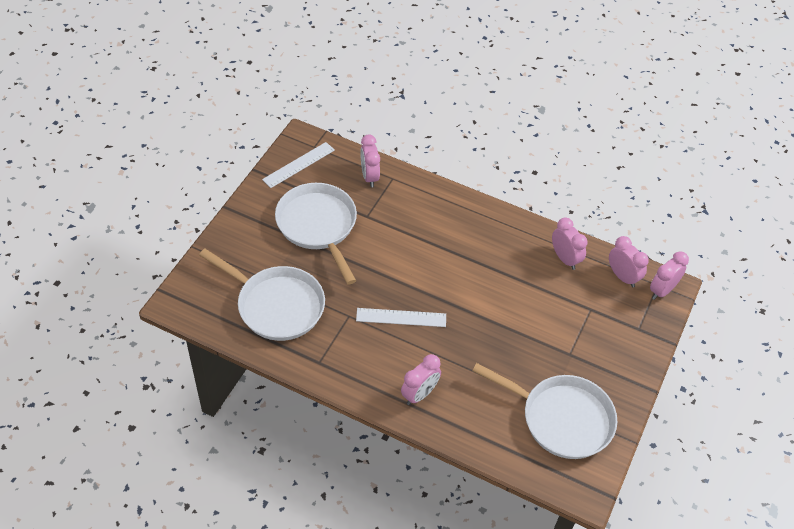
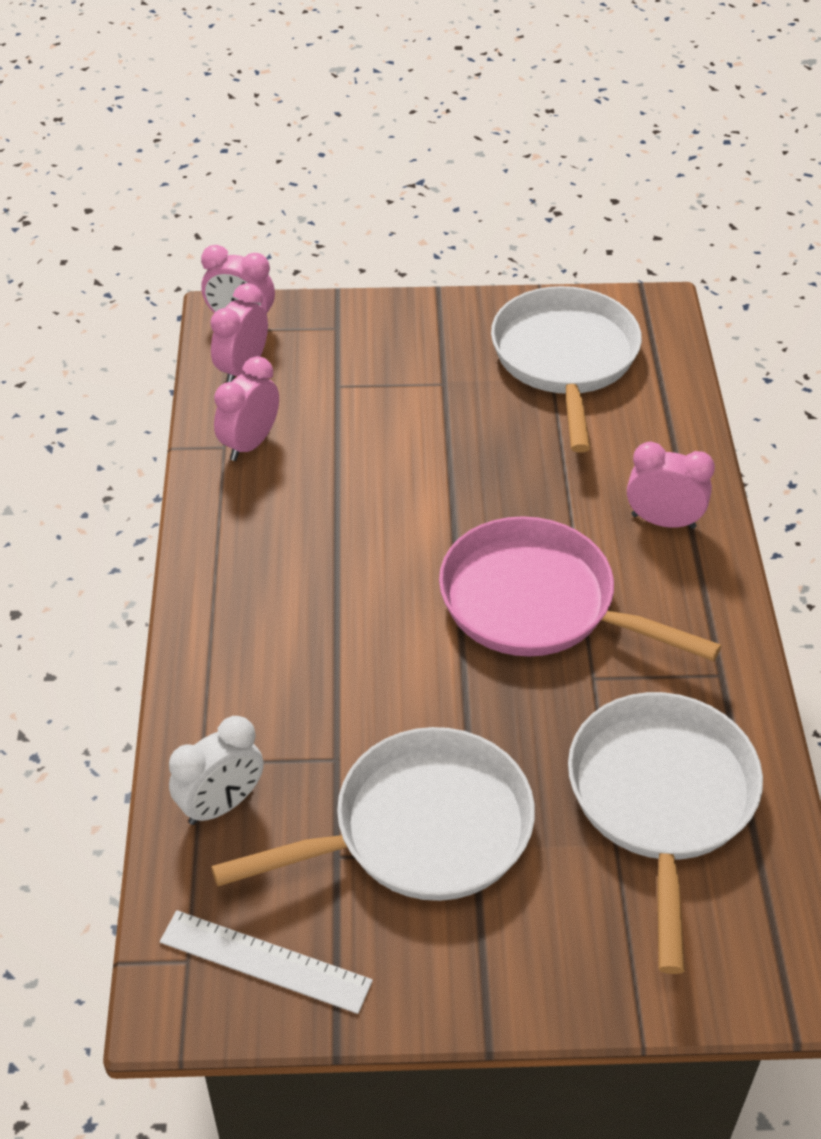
camera: 115 degrees left, 5 degrees down
white pan [275,183,357,285] -> white pan turned 150 degrees counterclockwise [211,727,535,901]
white ruler [356,308,446,327] -> pink pan [439,516,722,661]
pink clock [360,135,380,187] -> white clock [169,716,264,825]

